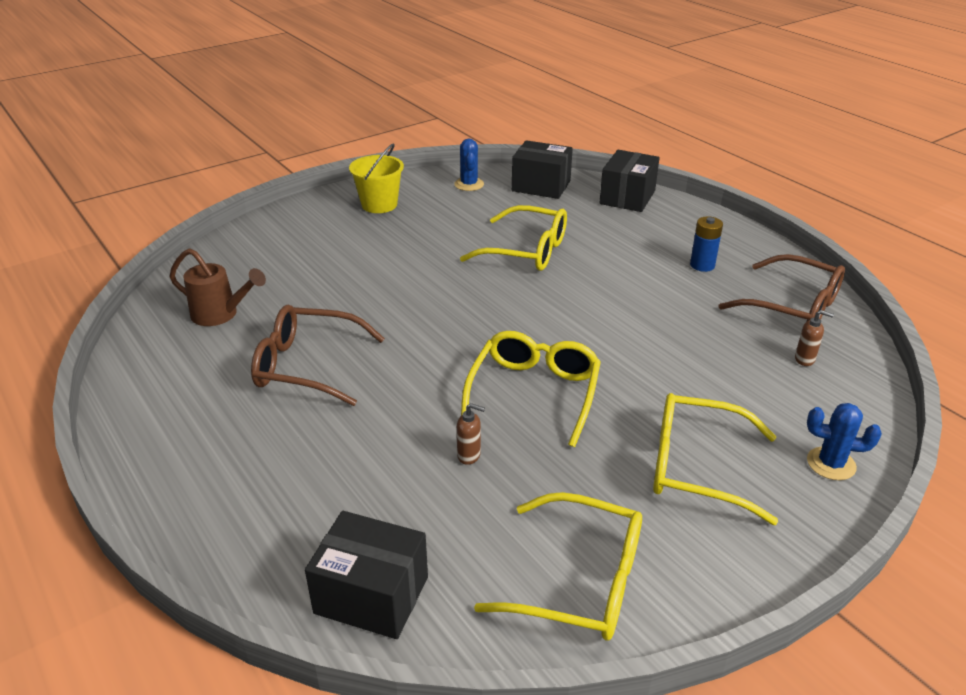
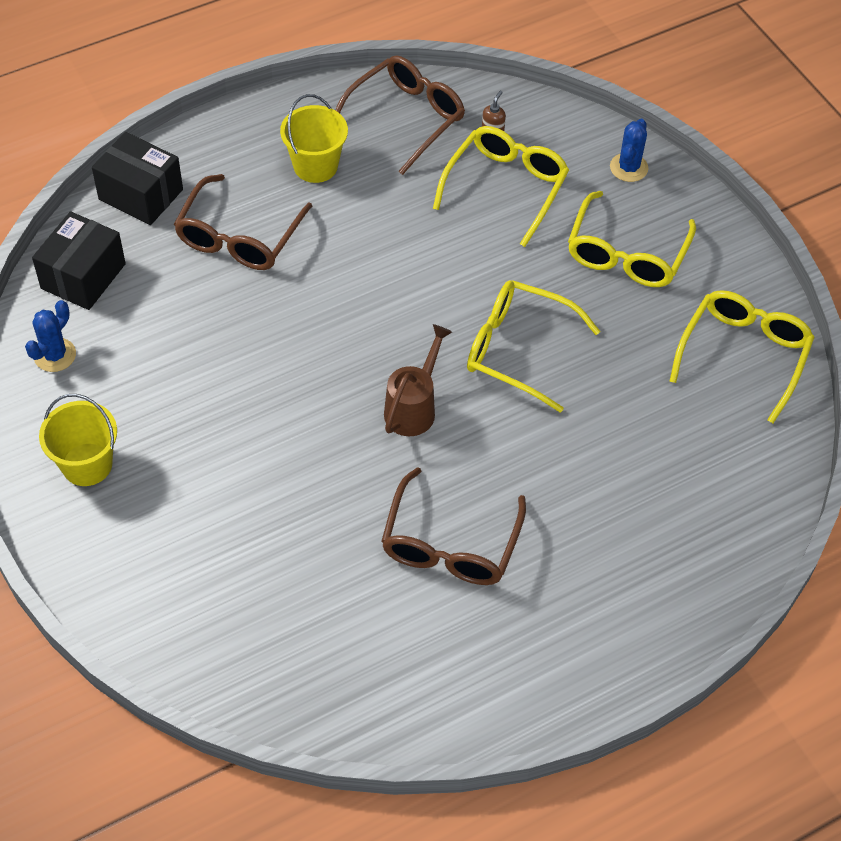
camera: 85 degrees left, 20 degrees up
brown watering can [170,248,266,326] -> brown watering can moved to [384,324,452,436]
black box [305,511,428,639] -> none
blue cactus [454,139,484,191] -> blue cactus turned 60 degrees counterclockwise [25,300,76,372]
brown soap dispenser [457,403,485,465] -> none
yellow glasses [460,205,567,271] -> yellow glasses moved to [433,126,569,247]
blue battery [690,216,723,272] -> yellow bucket [280,94,348,183]
none -> brown glasses [174,174,312,270]

